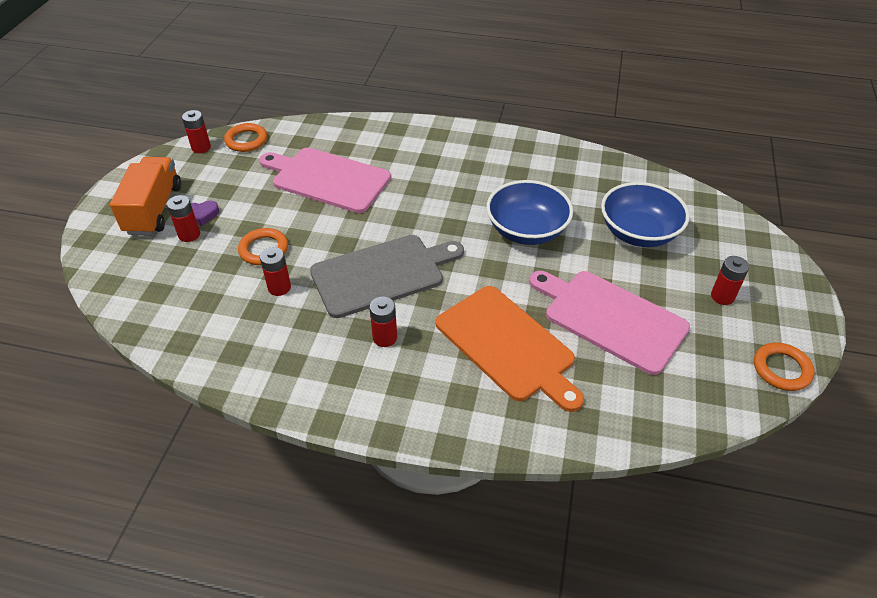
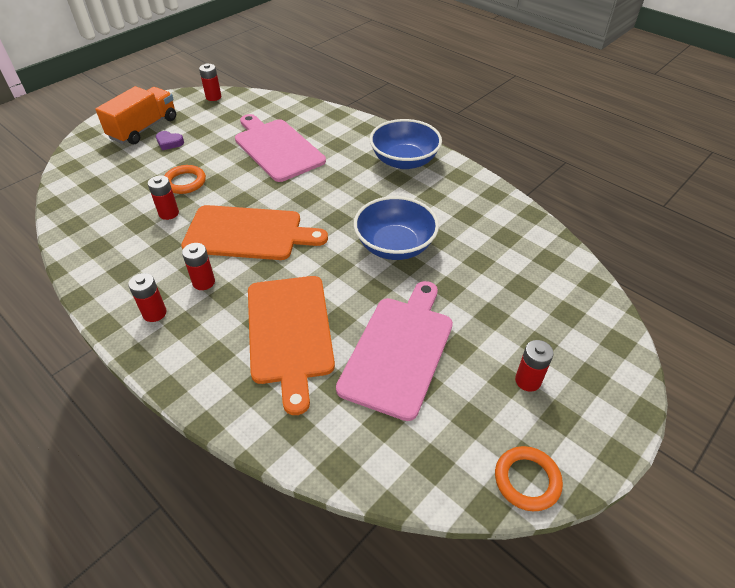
camera: 30 degrees right, 0 degrees up
red battery [167,195,200,242] -> red battery moved to [128,273,166,322]
orange ring [224,123,267,152] -> none
grey cutting board [310,235,464,318] -> orange cutting board [181,205,328,260]
pink cutting board [529,271,690,375] -> pink cutting board turned 45 degrees clockwise [336,281,453,421]
blue bowl [601,182,690,247] -> blue bowl moved to [370,119,442,169]

